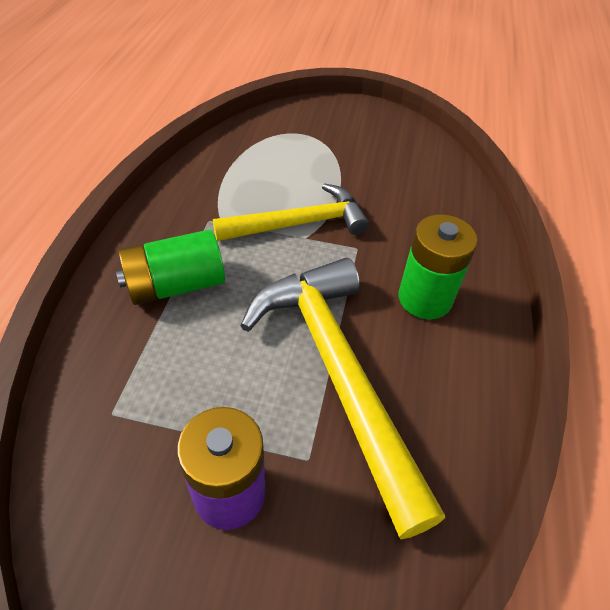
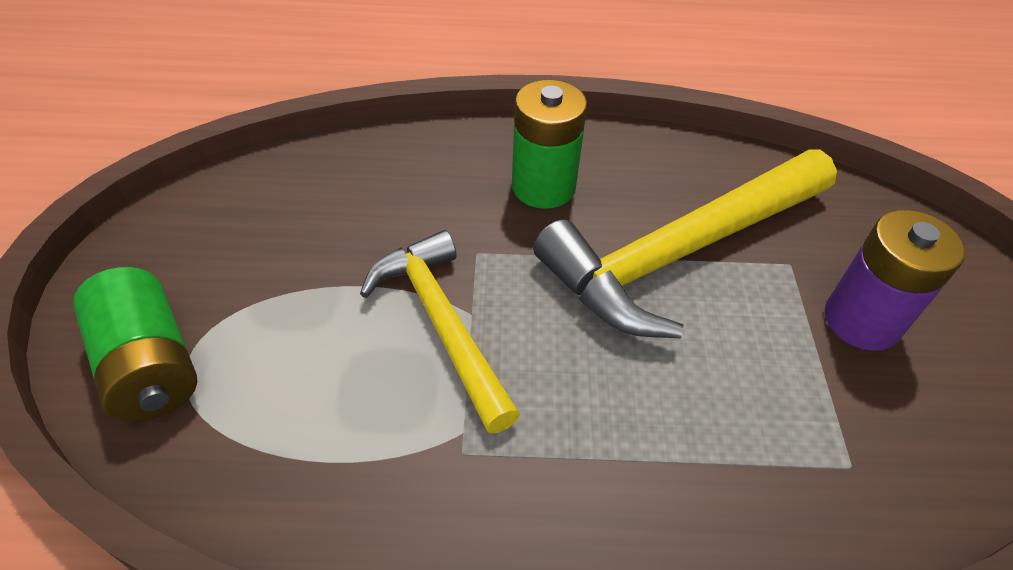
camera: 100 degrees left, 0 degrees up
green battery [116,229,225,305] -> green battery moved to [73,267,197,421]

